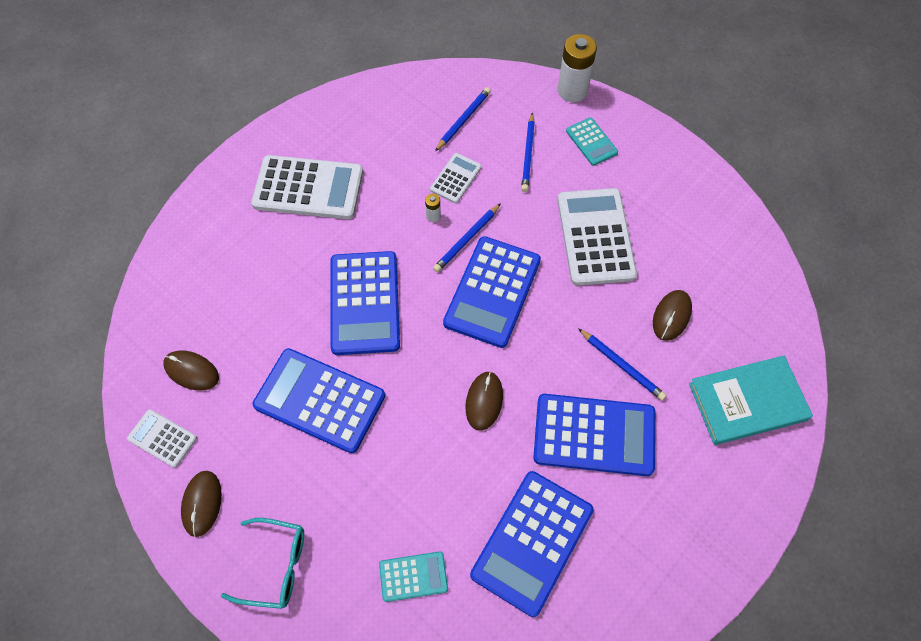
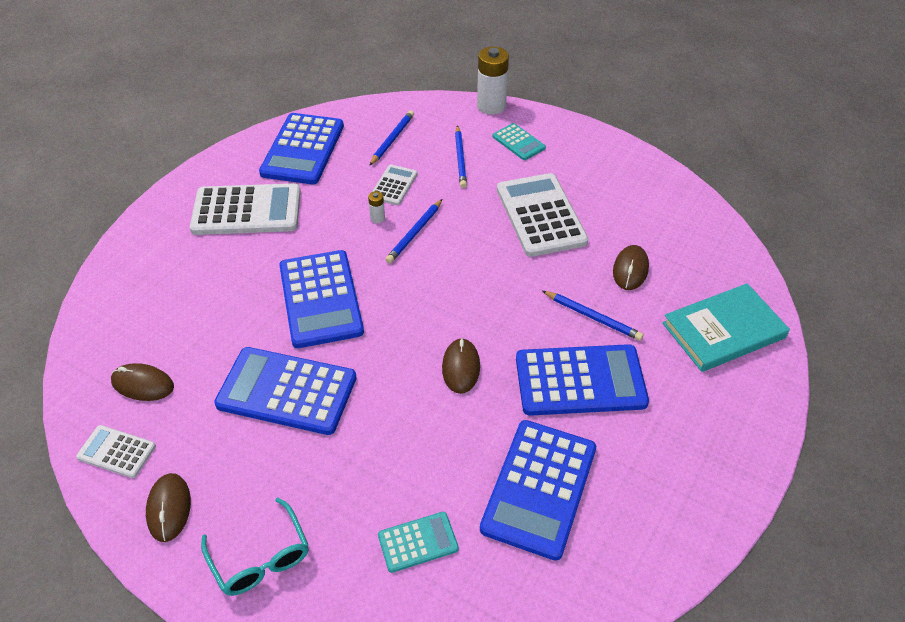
camera: 10 degrees left, 15 degrees down
turquoise glasses [221,518,304,609] -> turquoise glasses turned 60 degrees clockwise [201,498,309,596]
blue calculator [443,236,541,348] -> blue calculator moved to [259,113,344,184]

